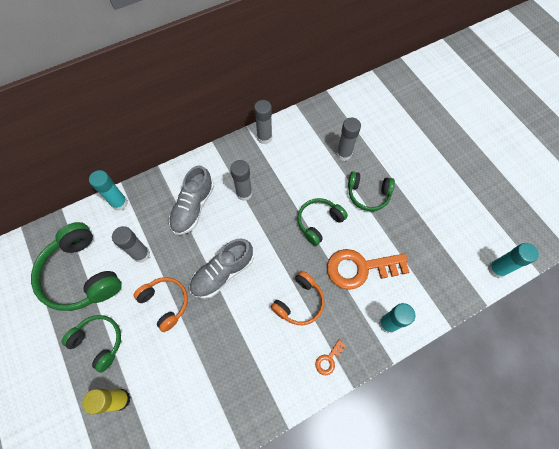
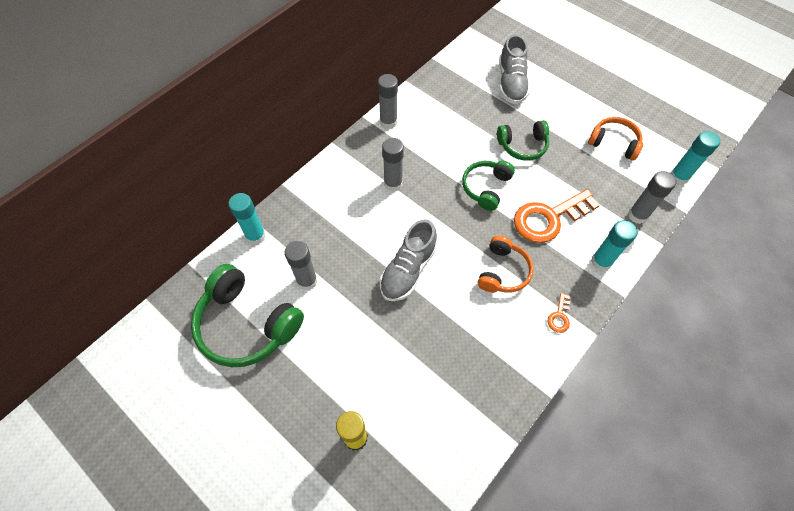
camera: 20 degrees left, 5 degrees down
green headphones [62,315,121,373] -> none
orange headphones [133,277,188,332] -> orange headphones moved to [588,117,643,161]
grey shoe [169,165,214,235] -> grey shoe moved to [499,34,530,104]
grey glue stick [336,117,361,161] -> grey glue stick moved to [628,171,676,224]

